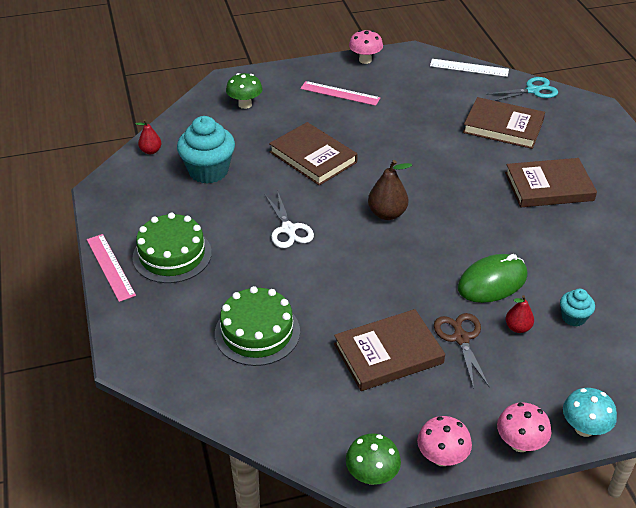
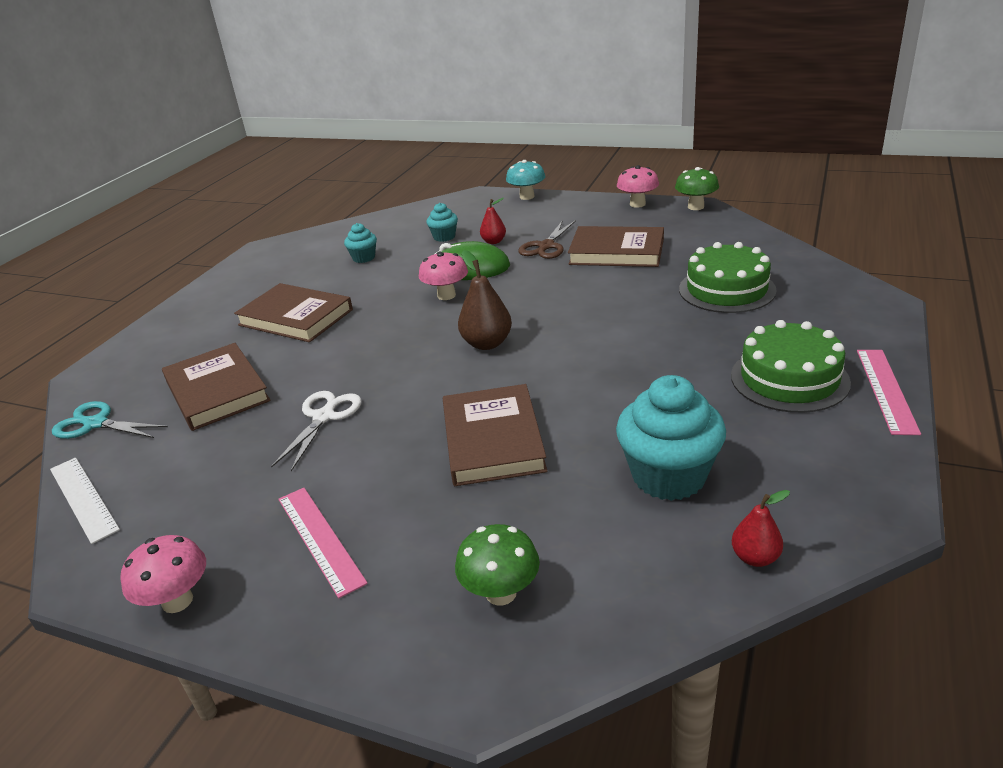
camera: 140 degrees left, 10 degrees down
white scissors [265,193,314,248] -> white scissors moved to [271,391,361,471]
pink mushroom [497,402,551,452] -> pink mushroom moved to [419,252,468,300]
none -> turquoise cupcake [344,223,377,263]

